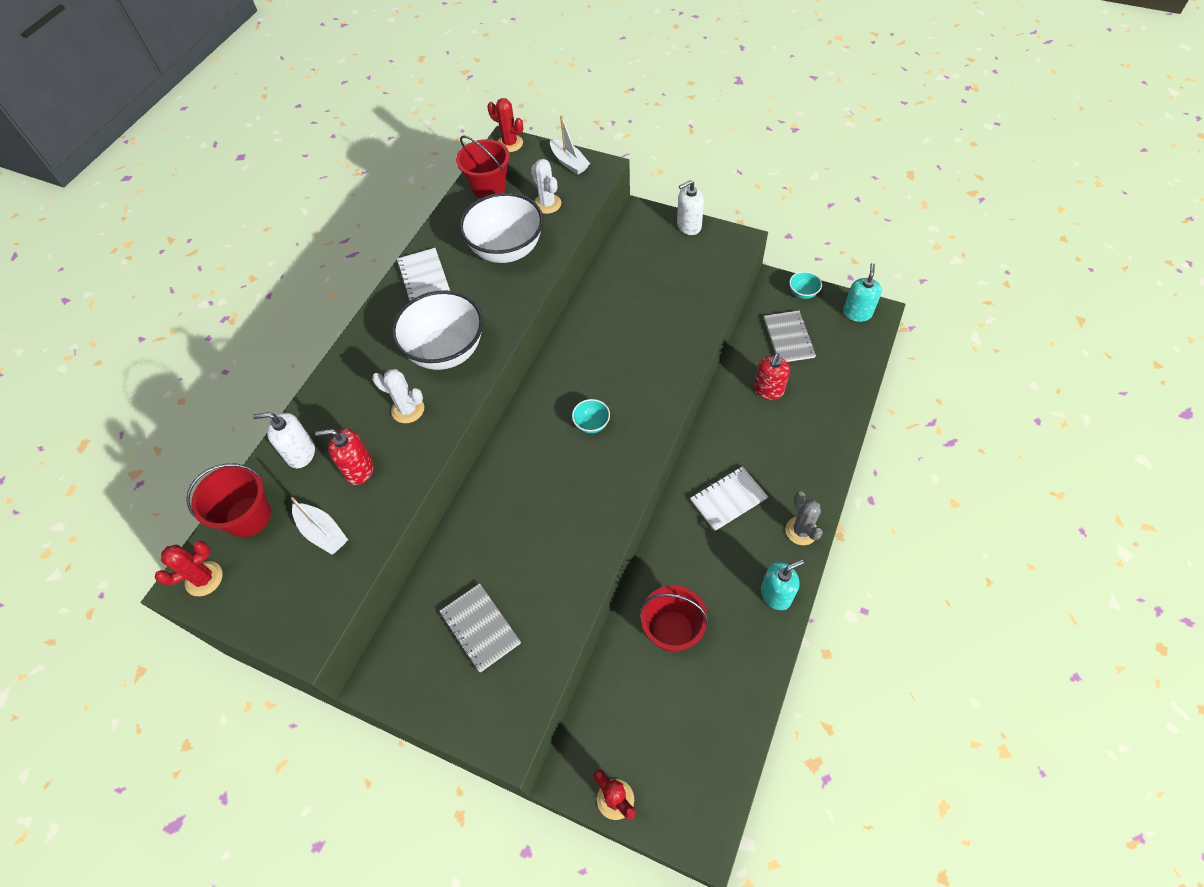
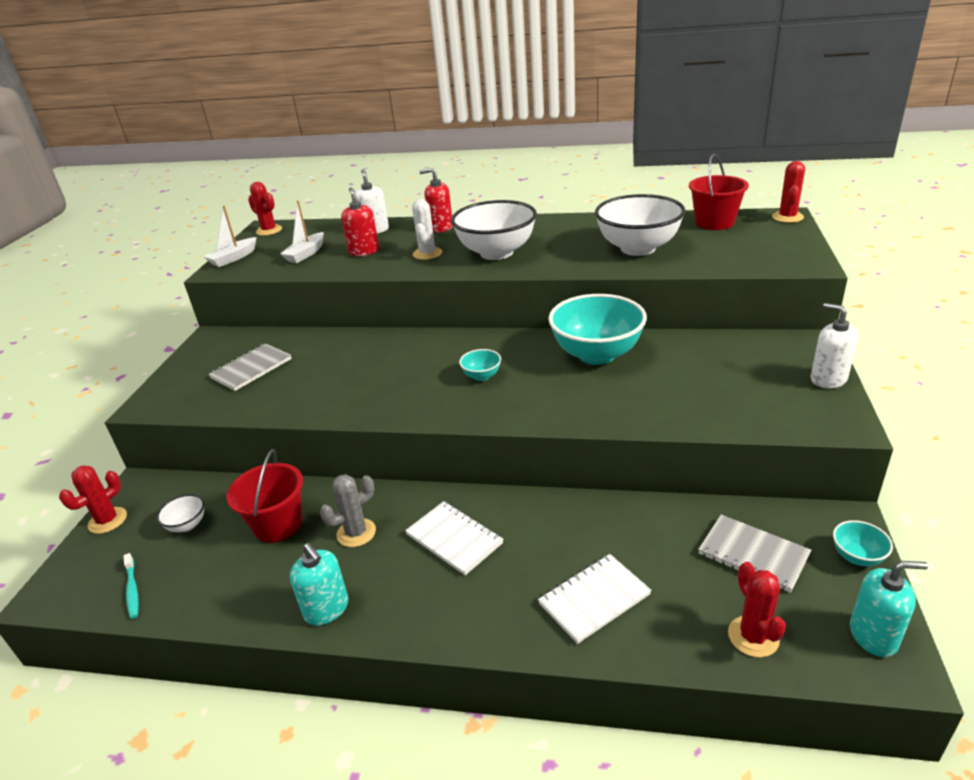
camera: 75 degrees right, 25 degrees down
red bucket [186,463,271,537] -> none
white notebook [397,248,450,301] -> white notebook moved to [538,554,652,644]
white cactus [531,159,561,214] -> none
white boat [550,116,590,175] -> white boat moved to [204,205,256,267]
red soap dispenser [754,353,790,400] -> red soap dispenser moved to [419,168,453,233]
grey notebook [764,311,816,362] -> grey notebook turned 60 degrees clockwise [698,515,811,593]
grey cactus [785,491,823,545] -> grey cactus moved to [320,474,376,547]
none -> turquoise toothbrush [123,553,139,619]
none -> white bowl [157,494,204,532]
none -> turquoise bowl [548,294,647,365]
none -> red cactus [728,562,786,657]

